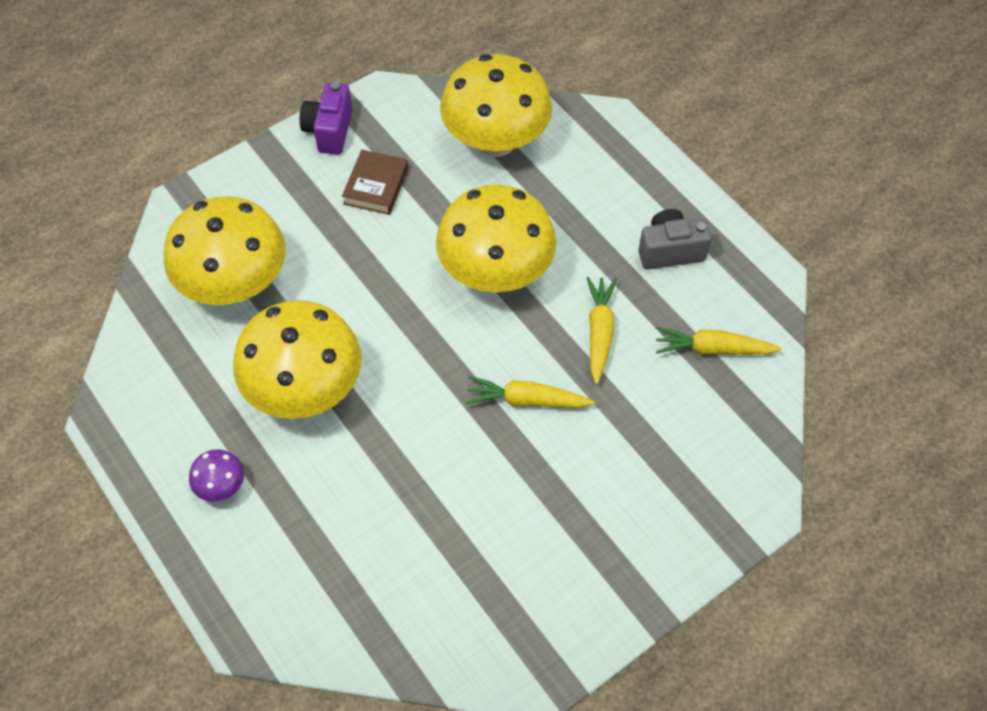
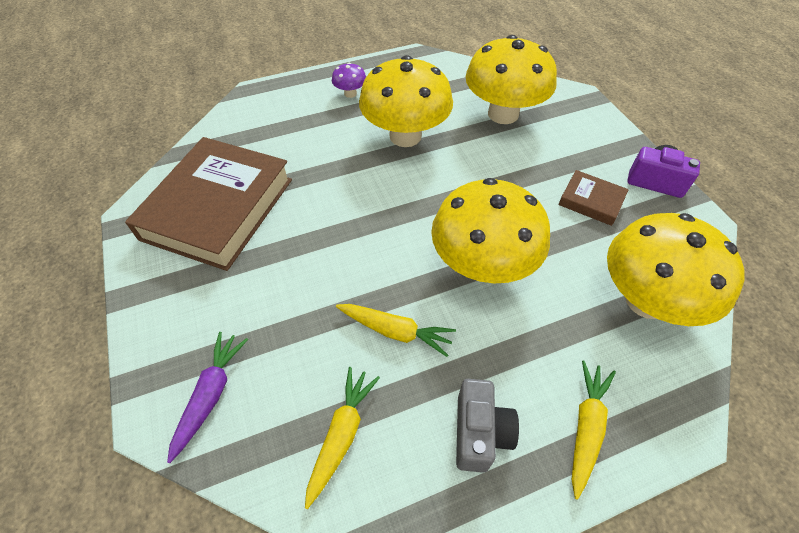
camera: 105 degrees right, 5 degrees down
yellow carrot [466,376,595,408] -> yellow carrot moved to [572,361,616,500]
none -> brown book [125,137,292,271]
none -> purple carrot [167,332,248,463]

